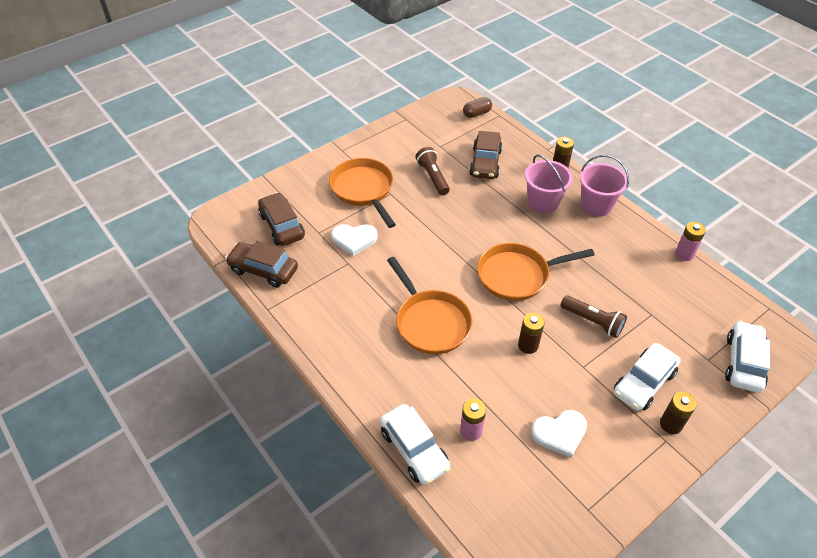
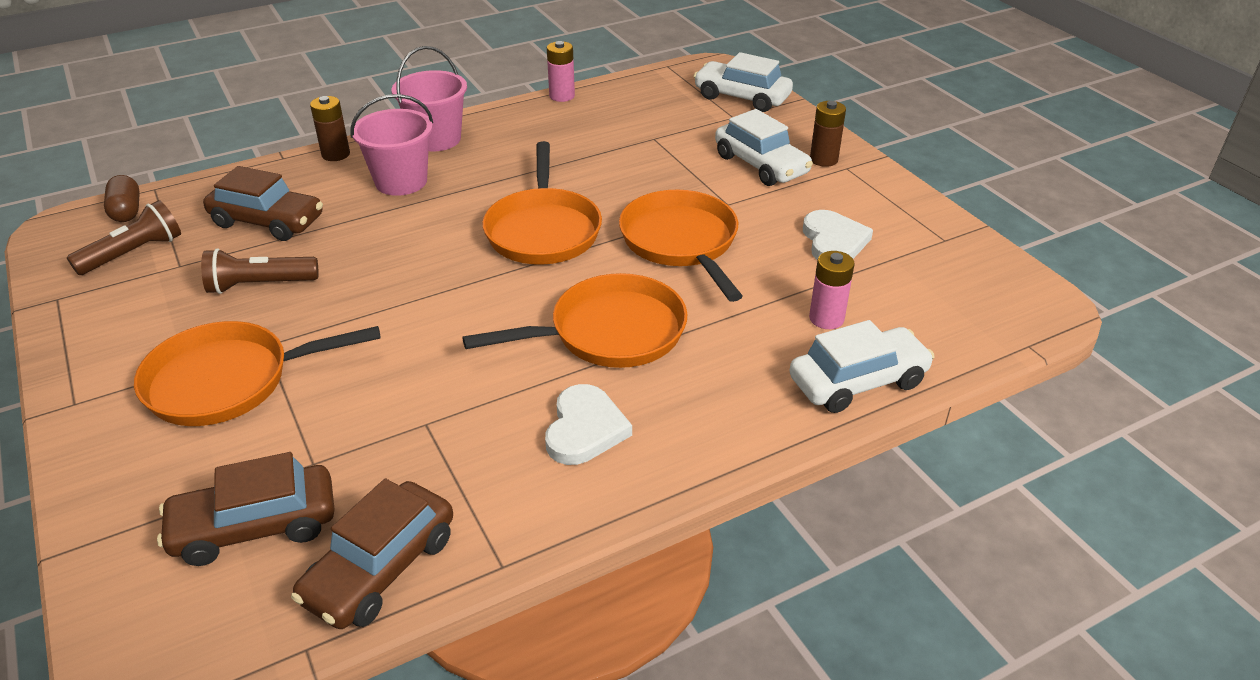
camera: 80 degrees left, 10 degrees down
white heart [331,224,377,256] -> white heart moved to [545,384,632,465]
brown battery [518,313,545,354] -> orange pan [619,190,743,302]
brown flashlight [560,295,627,338] -> brown flashlight moved to [67,200,181,275]

